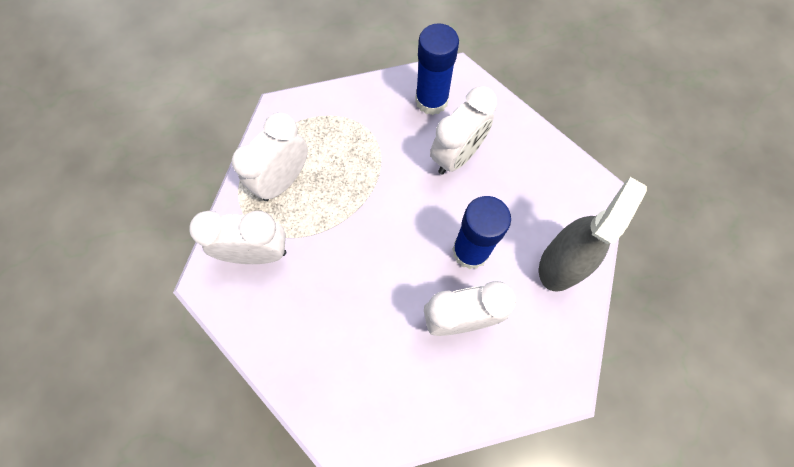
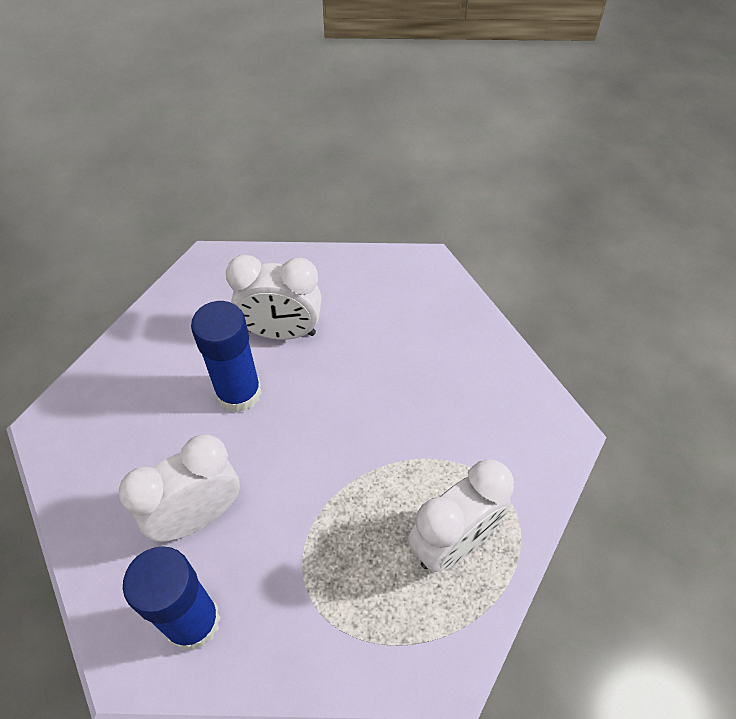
camera: 165 degrees left, 15 degrees down
white clock [189,211,286,264] -> none
grey spray bottle [539,177,647,292] -> none

